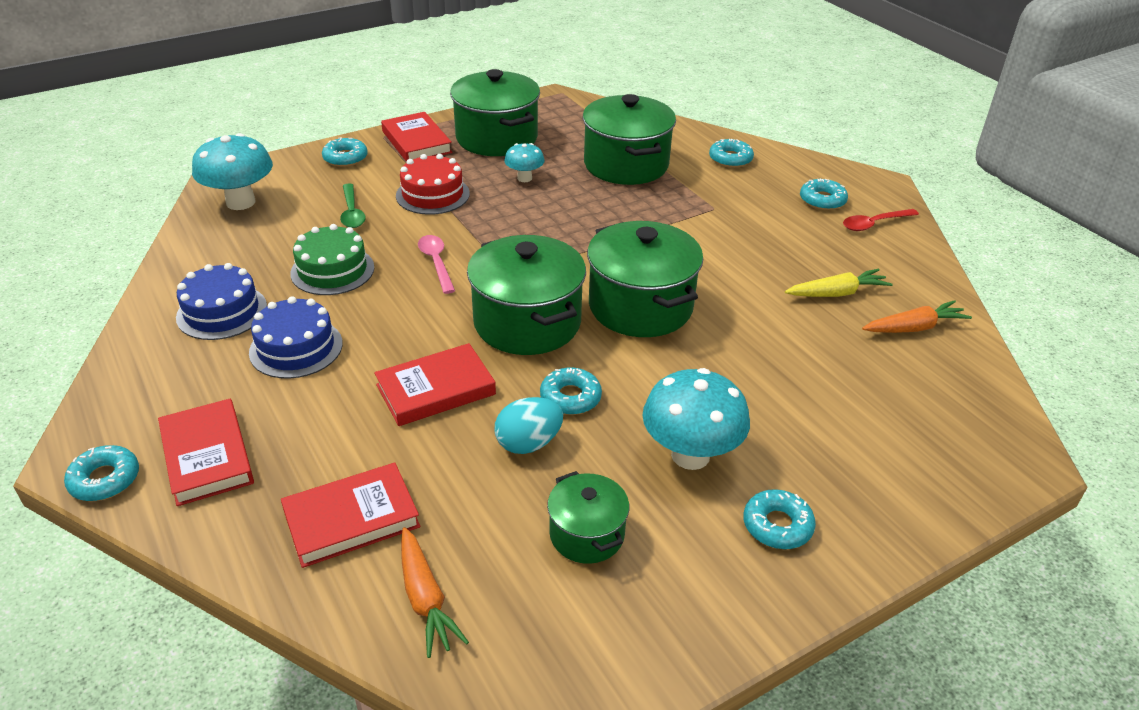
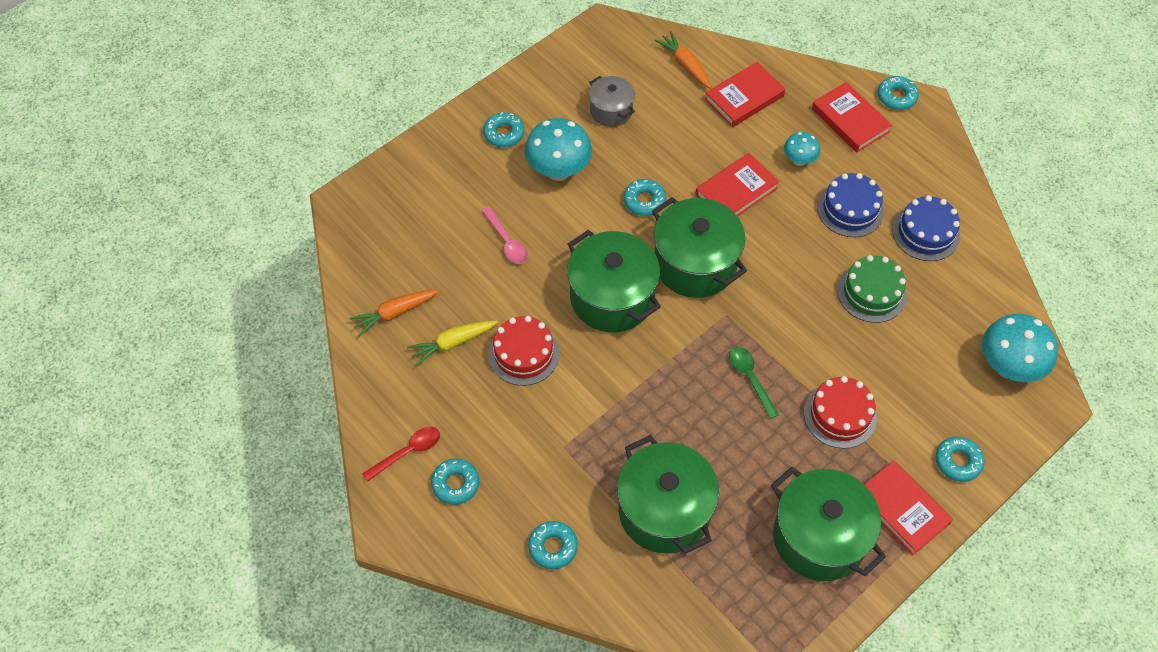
camera: 170 degrees right, 20 degrees up
green spoon [340,183,366,228] -> green spoon moved to [729,346,779,419]
pink spoon [418,235,455,294] -> pink spoon moved to [482,206,528,264]
turquoise egg [495,397,563,454] -> none
turquoise mushroom [504,143,545,182] -> turquoise mushroom moved to [784,132,820,166]
green pot [547,471,629,564] -> grey pot [589,76,635,127]
none -> red cake [488,316,559,386]

